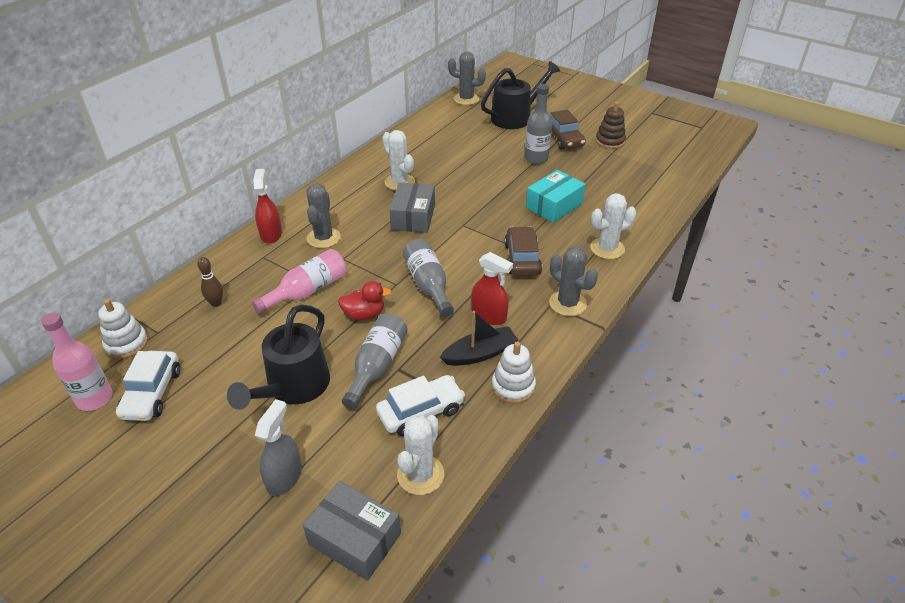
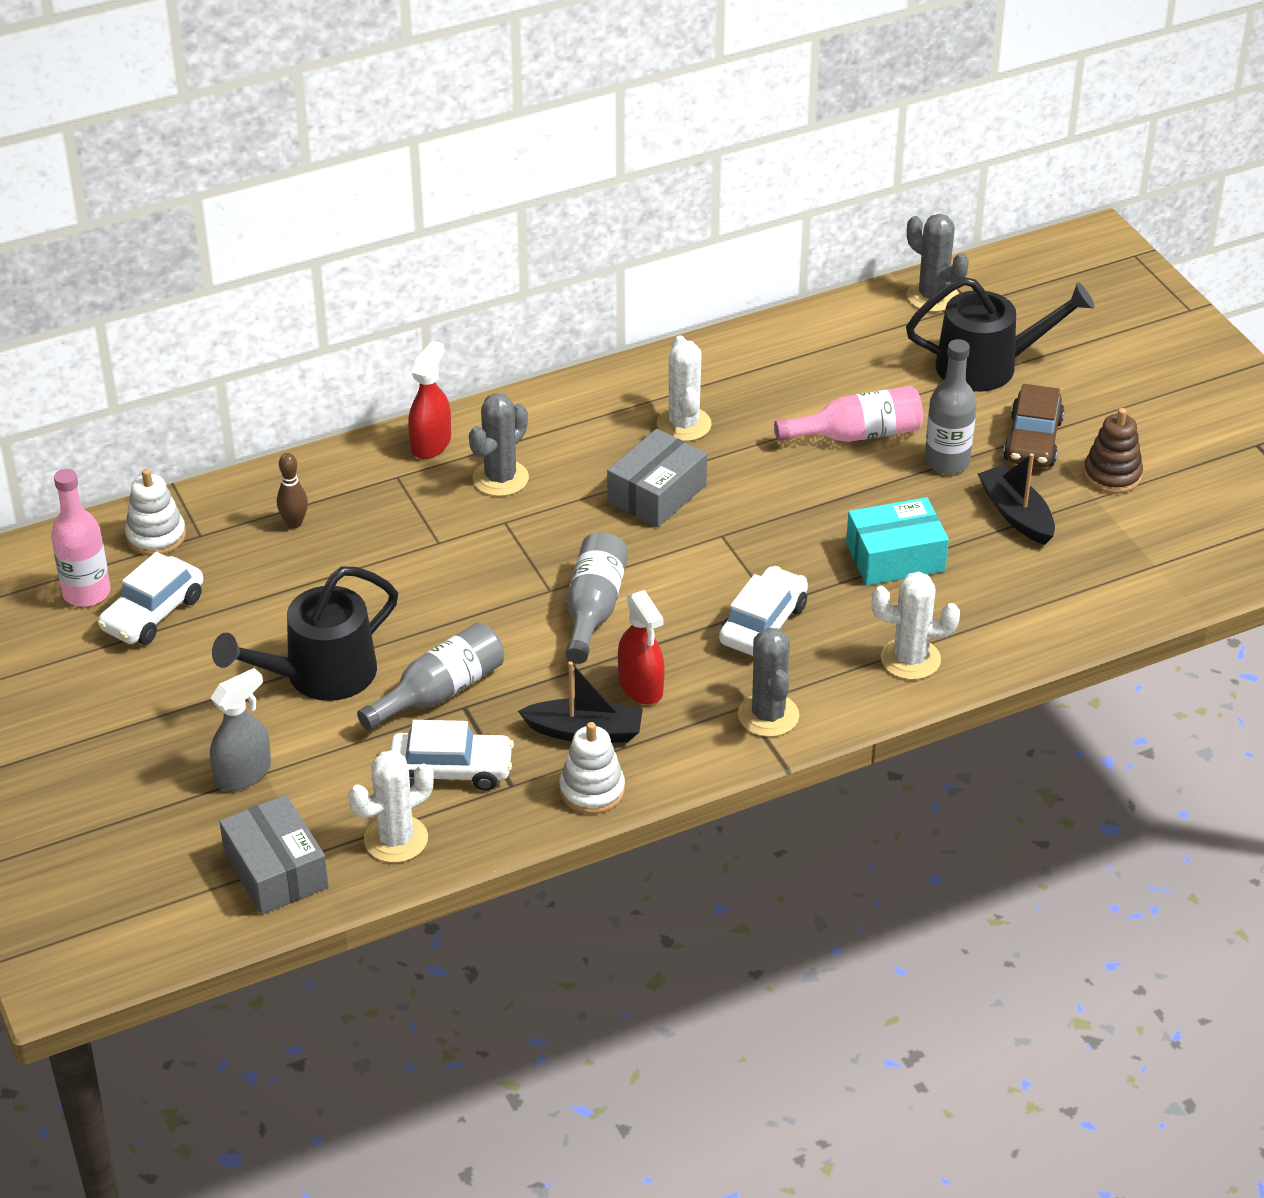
camera: 30 degrees right, 0 degrees up
pink bottle [252,249,346,314] -> pink bottle moved to [774,386,923,442]
red duck [338,281,392,320] -> none
brown car [505,226,542,276] -> white car [719,566,808,656]
none -> black boat [978,453,1055,545]

